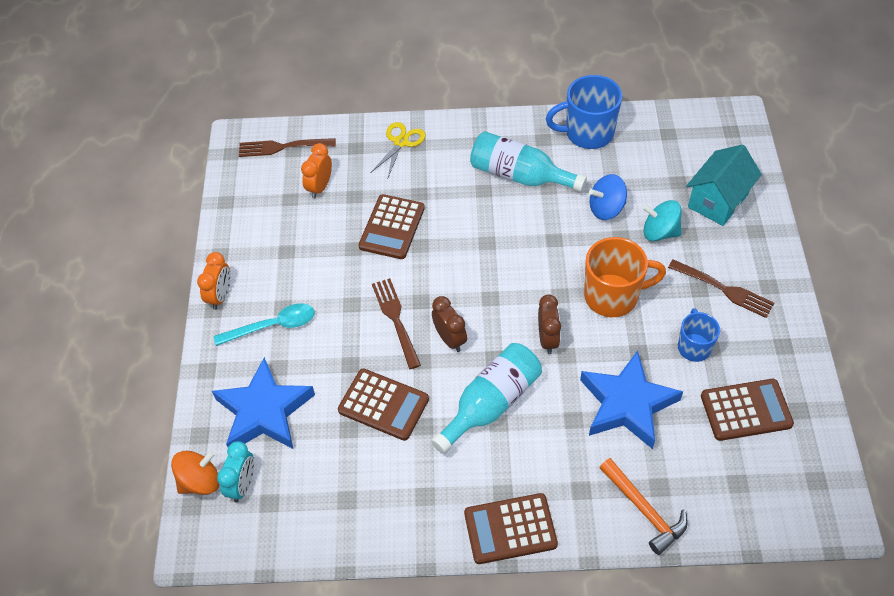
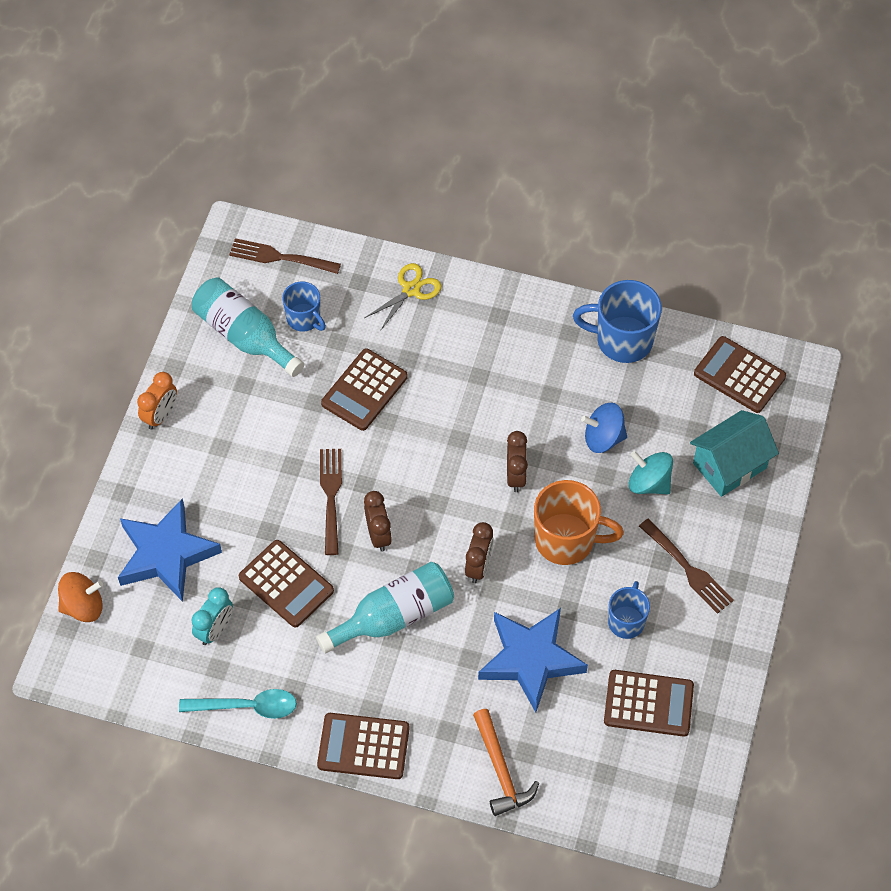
camera: 15 degrees right, 5 degrees up
turquoise spoon [214,303,314,346] -> turquoise spoon moved to [179,689,297,719]
turquoise clock [217,441,254,502] -> turquoise clock moved to [192,587,233,645]
orange clock [301,143,332,199] -> blue mug [282,282,326,332]
turquoise bottle [470,131,587,192] -> turquoise bottle moved to [192,277,304,377]
none -> brown clock [507,431,528,492]
none -> brown calculator [694,336,786,413]

